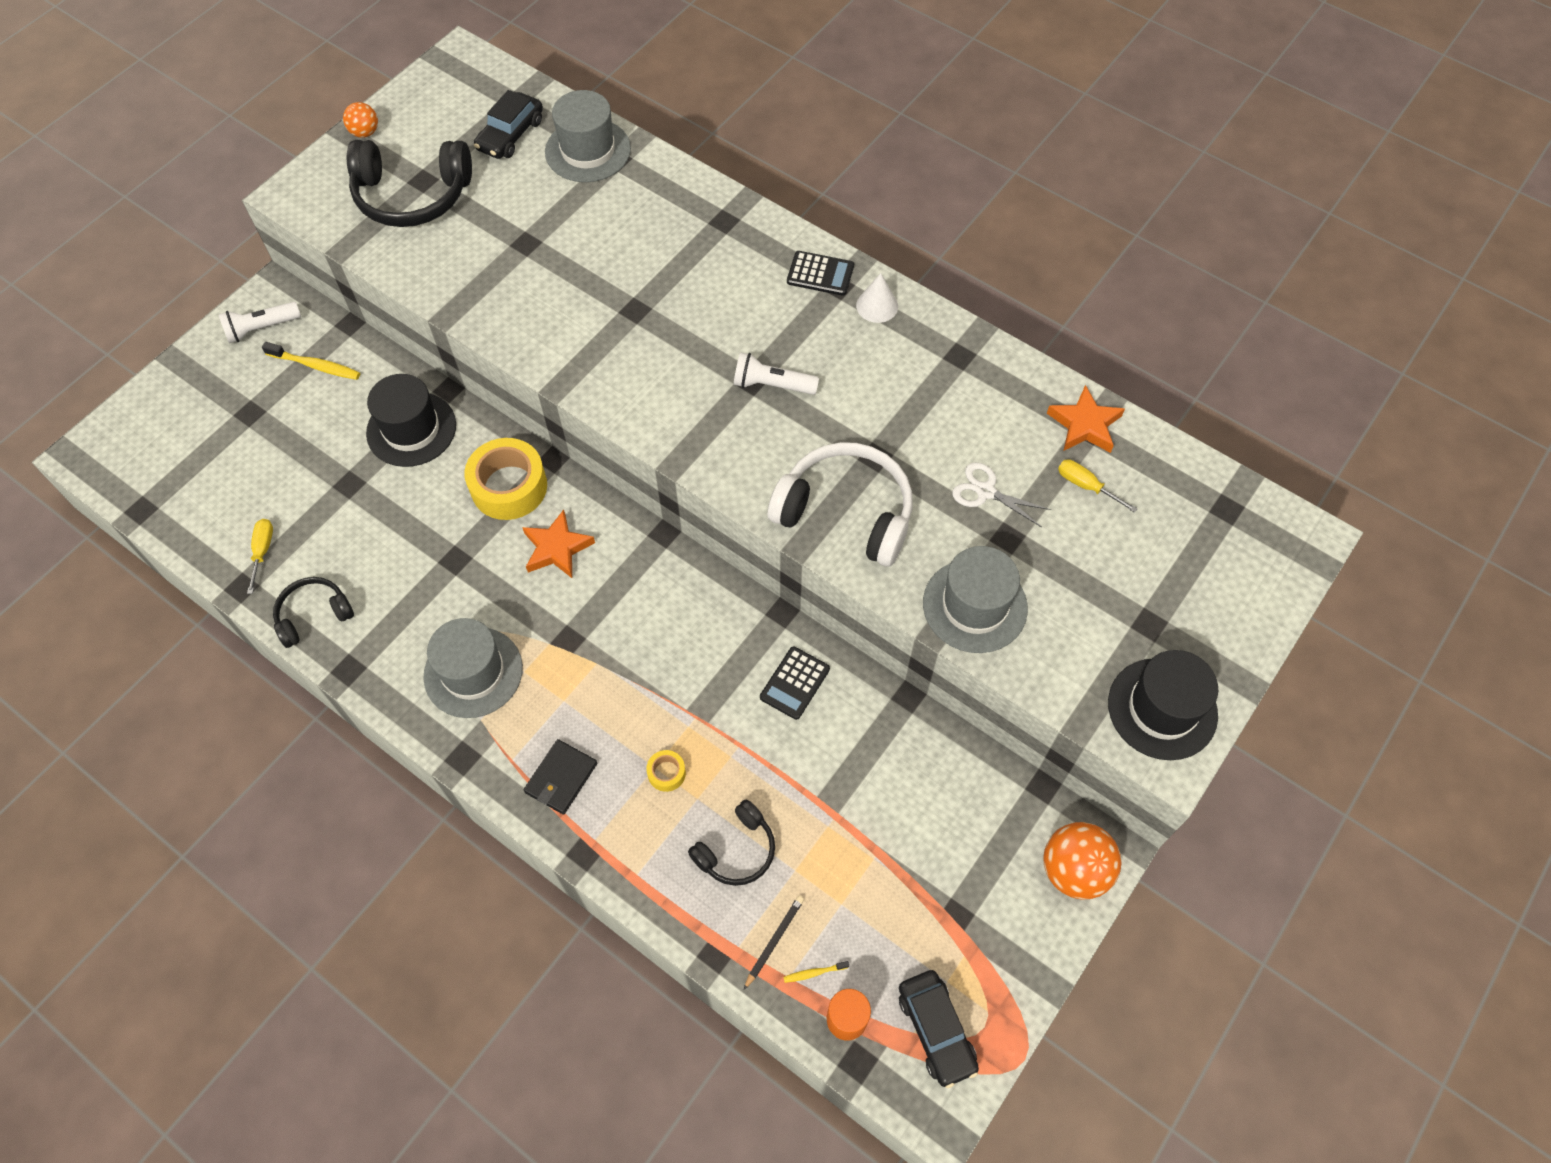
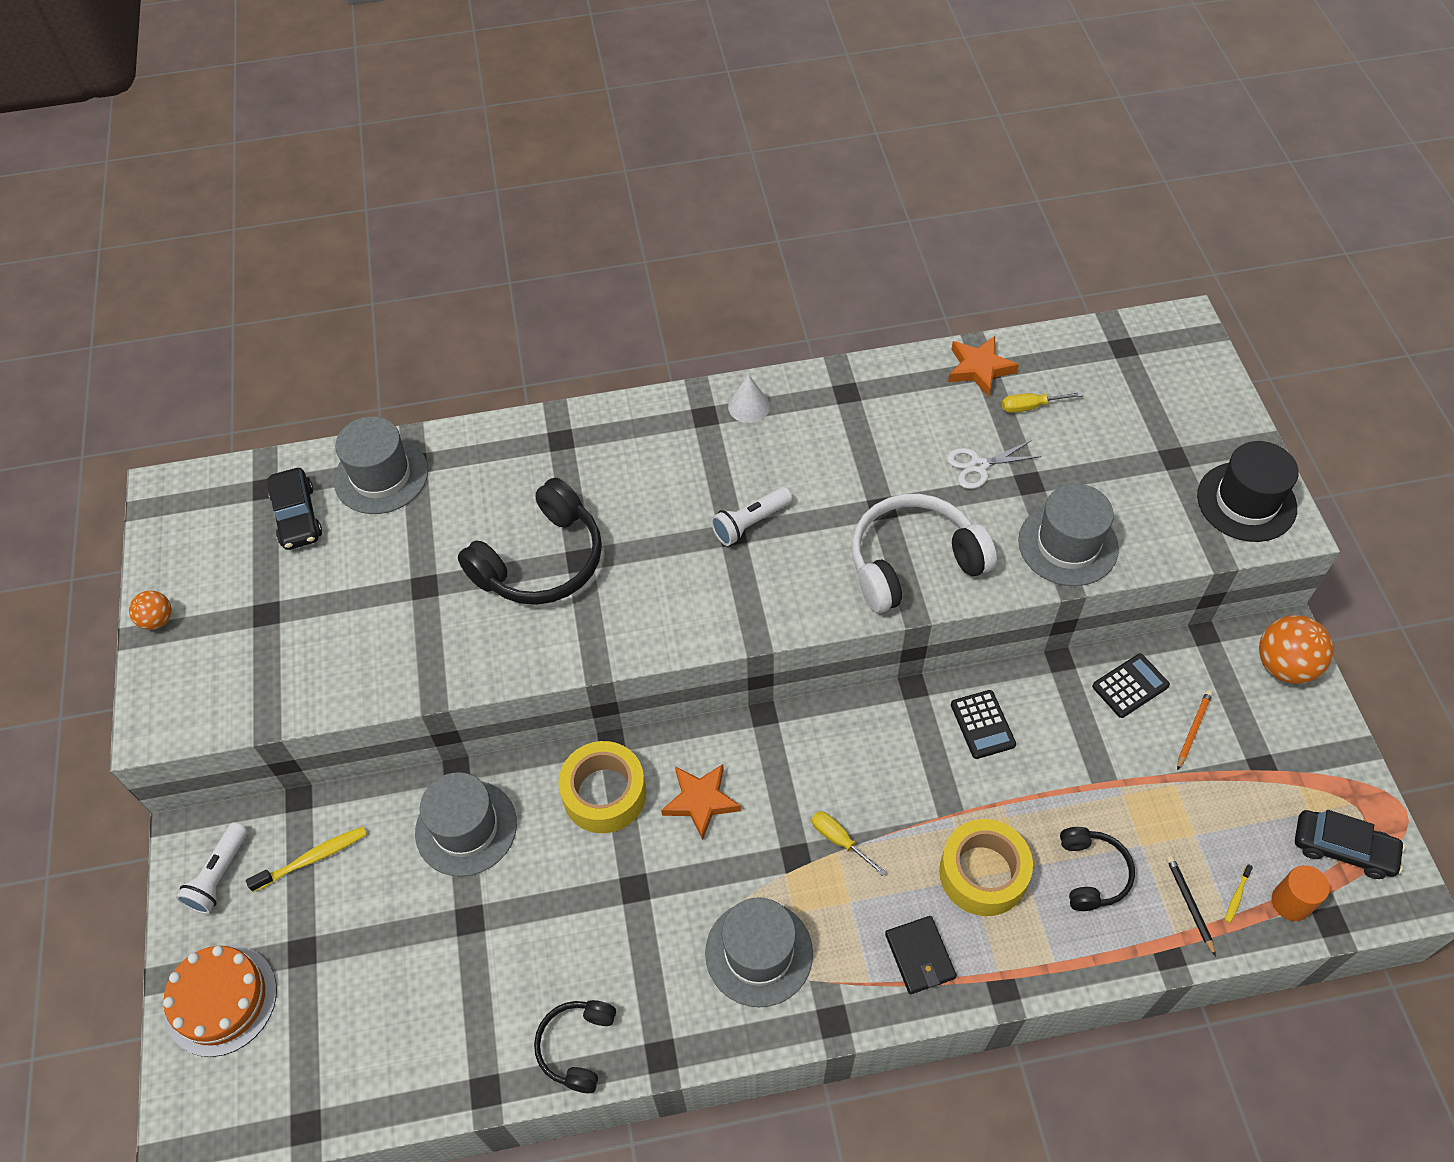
camera: 45 degrees left, 5 degrees down
yellow screwdriver [247,519,273,594] -> yellow screwdriver moved to [812,811,886,876]
black headphones [347,140,472,227] -> black headphones moved to [458,478,602,605]
black hat [366,374,456,467] -> grey hat [415,772,517,877]
yellow tape [646,750,686,792] -> yellow tape [939,819,1033,916], size x2.24
black calculator [787,251,854,296] -> black calculator moved to [1092,654,1170,718]
none -> orange cake [163,945,277,1057]
none -> orange pencil [1177,690,1213,770]

